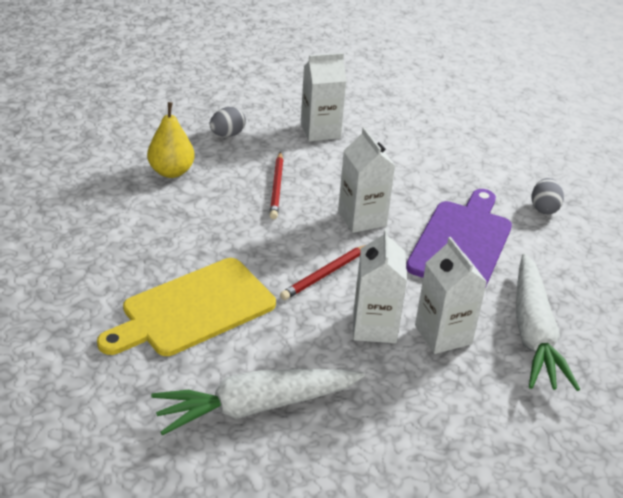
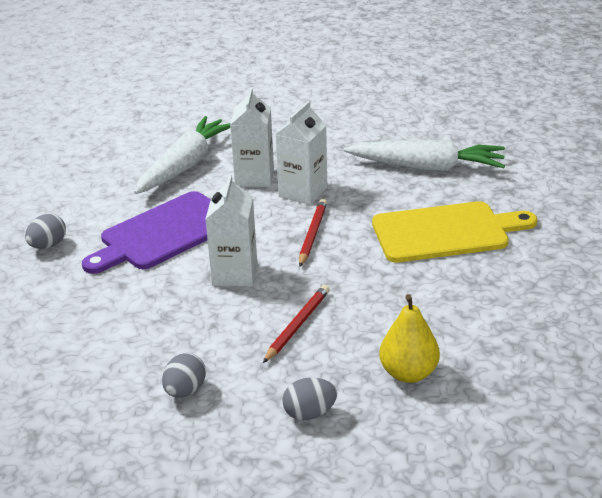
camera: 150 degrees left, 5 degrees down
red pencil [280,245,365,300] -> red pencil turned 60 degrees counterclockwise [299,199,327,267]
white carton [301,53,347,141] -> grey egg [162,353,206,398]

